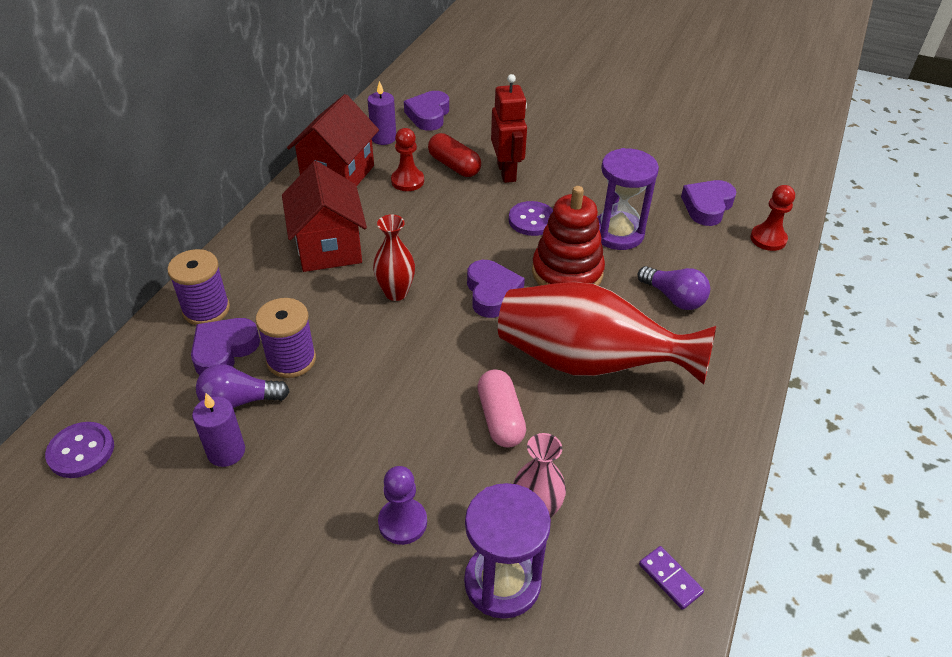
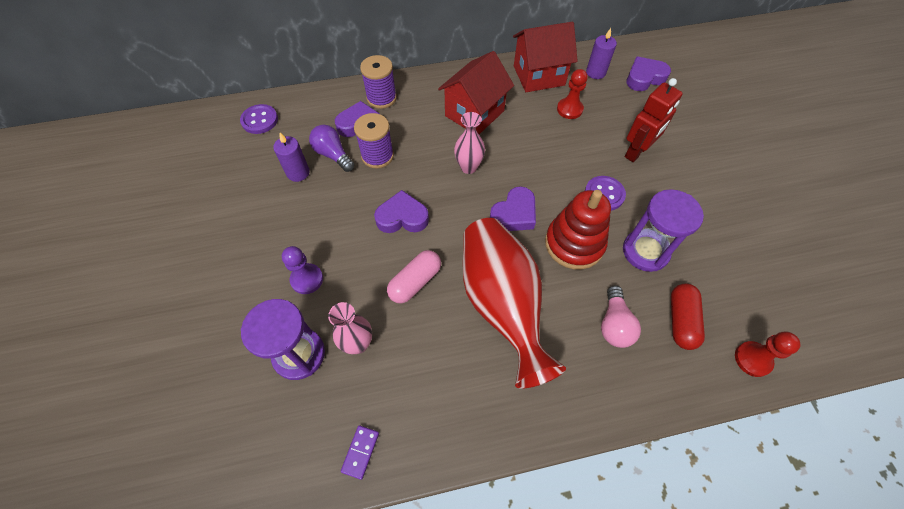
camera: 55 degrees right, 15 degrees up
red vase [373,214,415,301] -> pink vase [454,112,485,174]
red capsule [428,133,481,177] -> red capsule moved to [671,284,705,350]
purple light bulb [638,266,710,310] -> pink light bulb [601,285,641,348]
purple heart [681,180,736,226] -> purple heart moved to [374,190,429,233]

